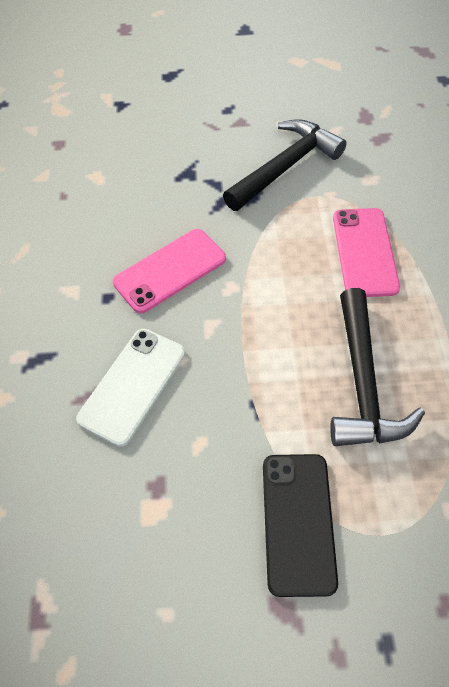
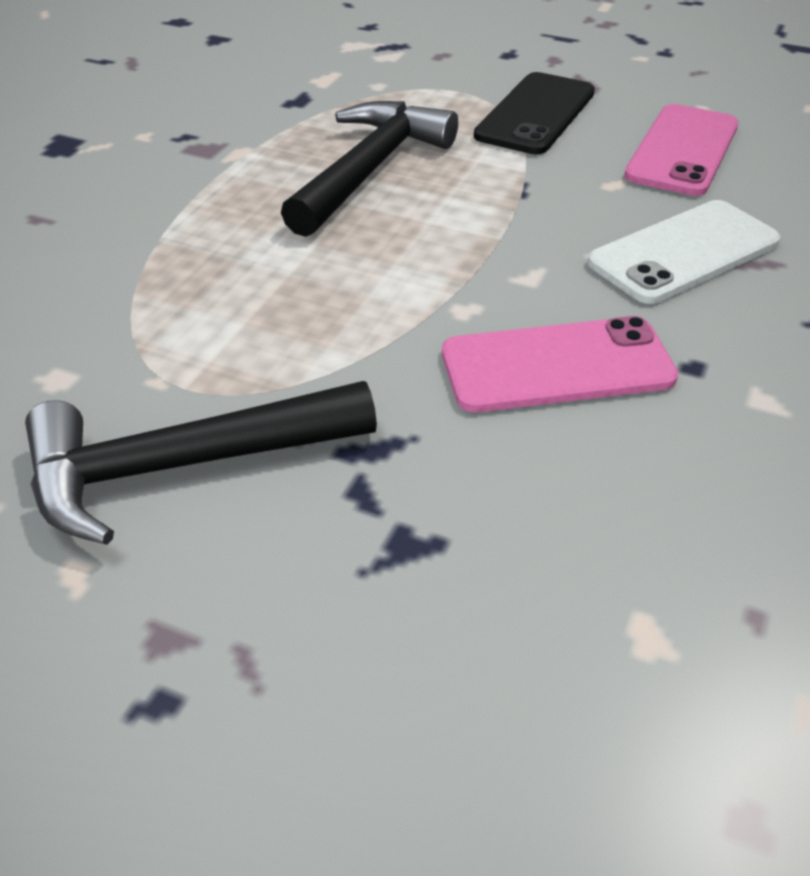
camera: 155 degrees left, 15 degrees down
pink phone [333,208,400,297] -> pink phone moved to [624,104,739,196]

